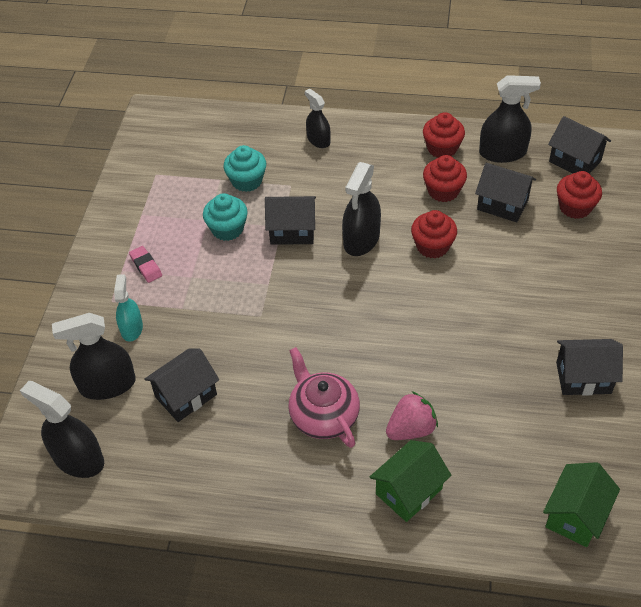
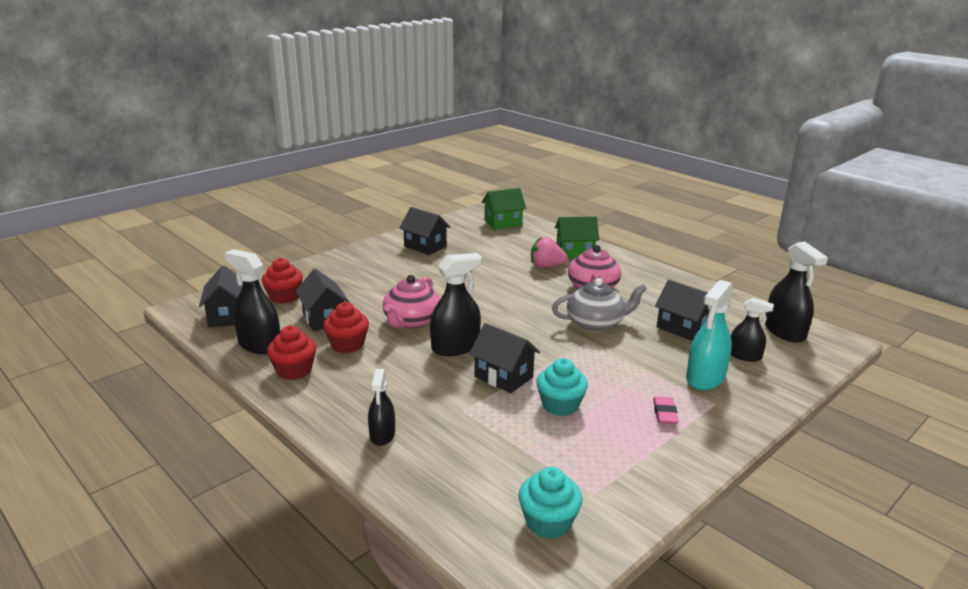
camera: 145 degrees left, 25 degrees down
black spray bottle [52,313,136,400] -> black spray bottle [731,298,774,362], size x0.63
turquoise spray bottle [114,274,143,342] -> turquoise spray bottle [686,280,734,390], size x1.59
black house [144,348,219,422] -> black house turned 45 degrees clockwise [655,280,709,341]
turquoise cupcake [224,145,266,192] -> turquoise cupcake moved to [518,467,582,539]
red cupcake [411,210,457,258] -> pink teapot [383,275,440,329]
none -> grey teapot [552,278,647,332]

